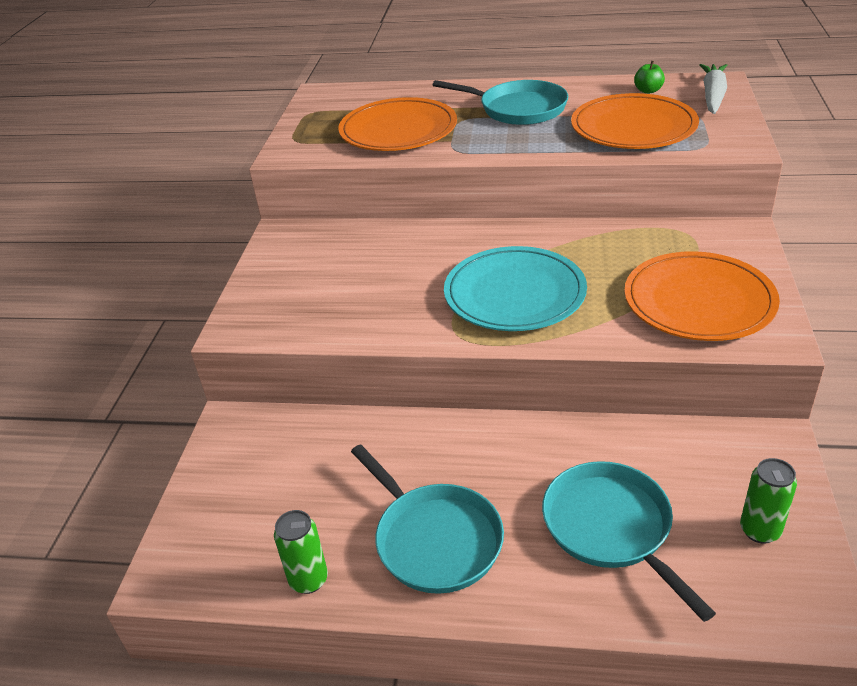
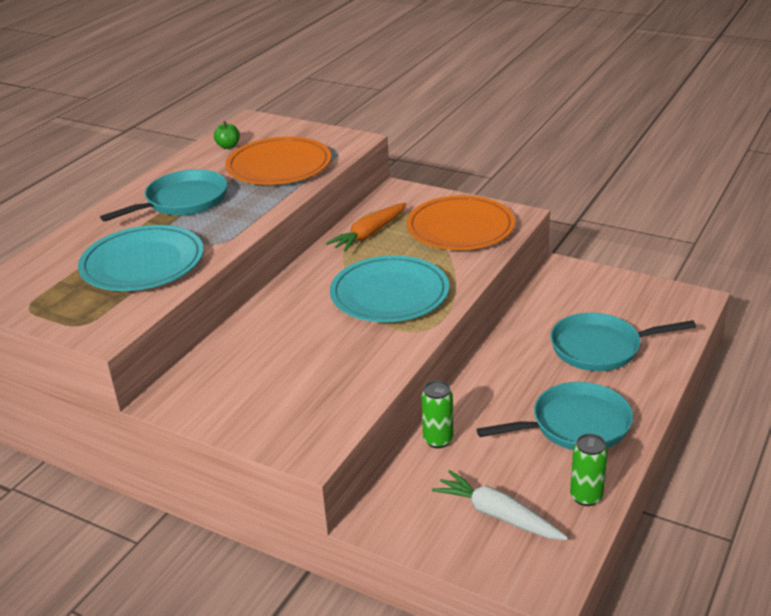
camera: 70 degrees left, 5 degrees down
orange plate [338,97,457,151] -> turquoise plate [78,225,204,291]
white carrot [700,64,728,114] -> white carrot moved to [432,470,568,540]
green can [740,458,797,544] -> green can moved to [421,380,453,448]
none -> orange carrot [326,203,406,252]

